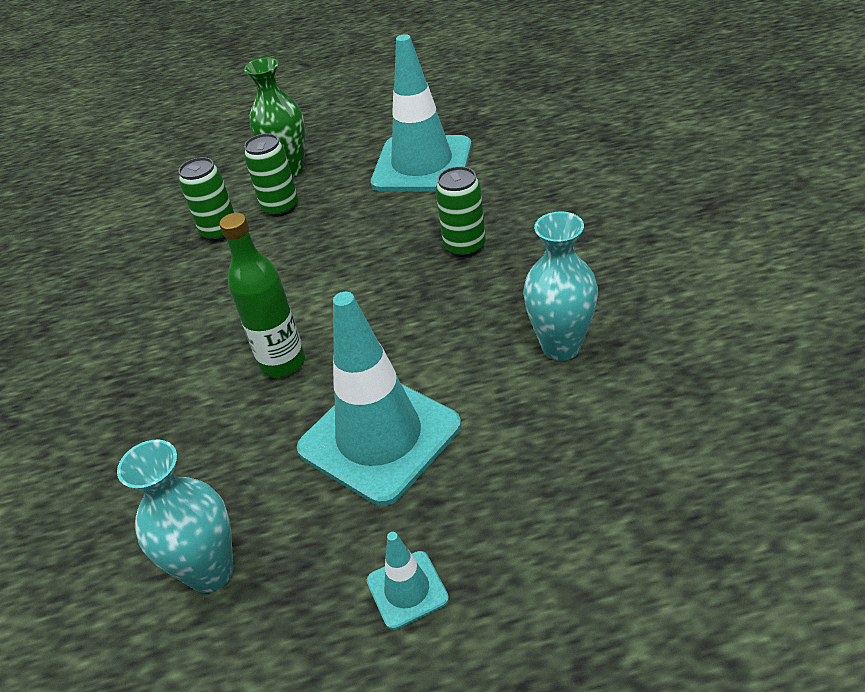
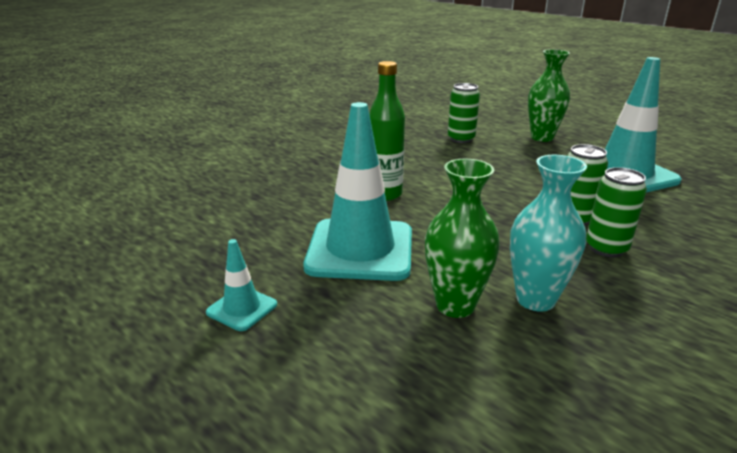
camera: 50 degrees right, 15 degrees down
turquoise vase [117,440,234,593] -> none
green can [244,134,298,217] -> green can moved to [586,167,647,257]
none -> green vase [425,159,500,318]

